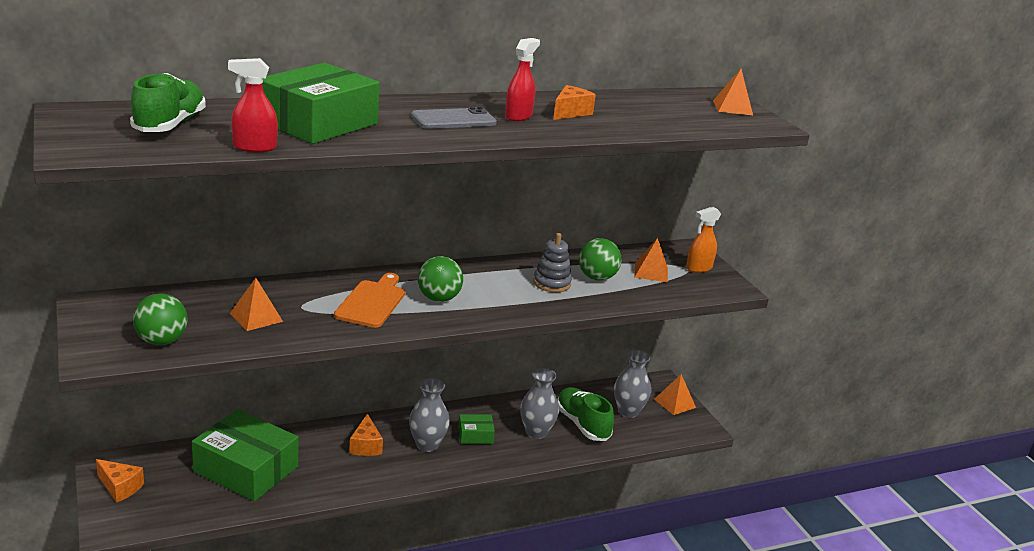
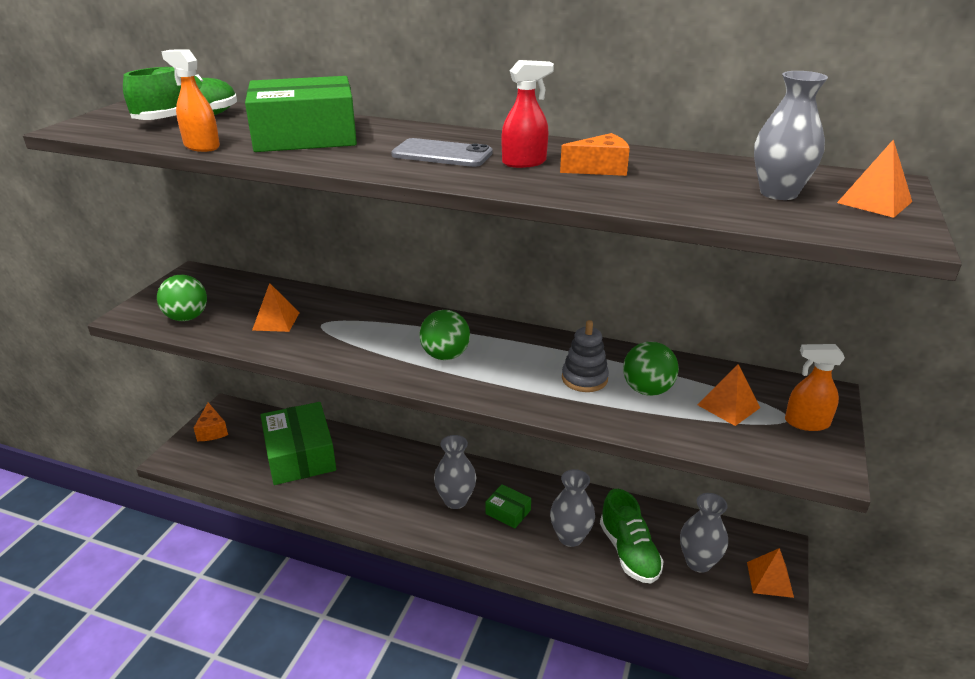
camera: 45 degrees right, 5 degrees up
red spray bottle [228,58,278,152] -> orange spray bottle [161,50,220,152]
orange cutting board [334,273,405,328] -> none
orange cheese [349,414,383,456] -> none
green shoe [557,387,614,441] -> green shoe turned 150 degrees clockwise [600,489,664,584]
none -> grey vase [754,71,828,200]

